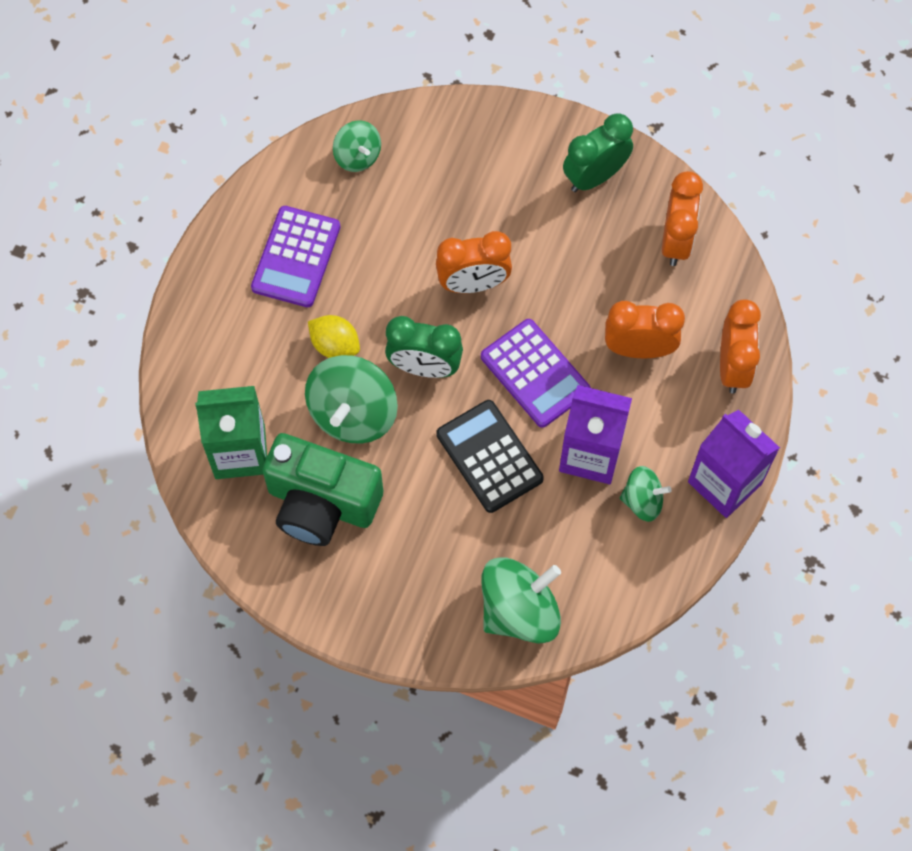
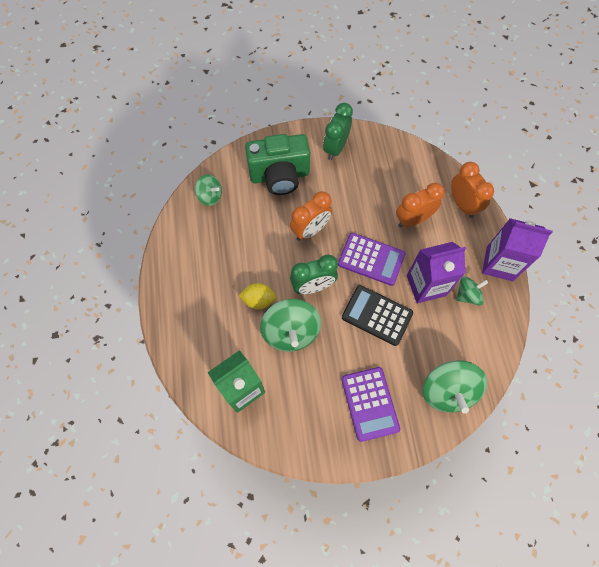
camera: 30 degrees left, 0 degrees up
purple calculator [251,206,340,307] -> purple calculator moved to [341,367,400,442]
green camera [262,433,383,546] -> green camera moved to [245,134,310,195]
green spinning top [482,557,561,644] -> green spinning top turned 150 degrees clockwise [423,360,487,413]
orange clock [662,171,703,266] -> none

